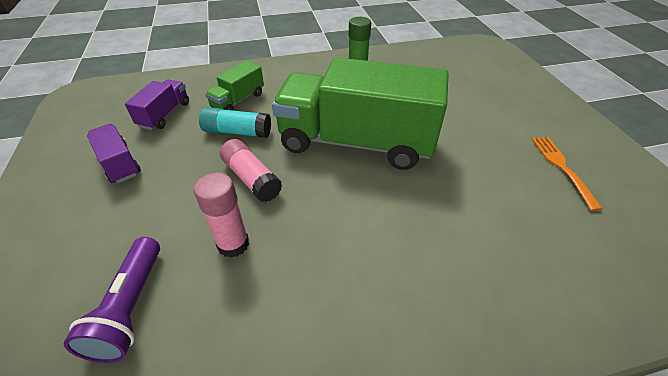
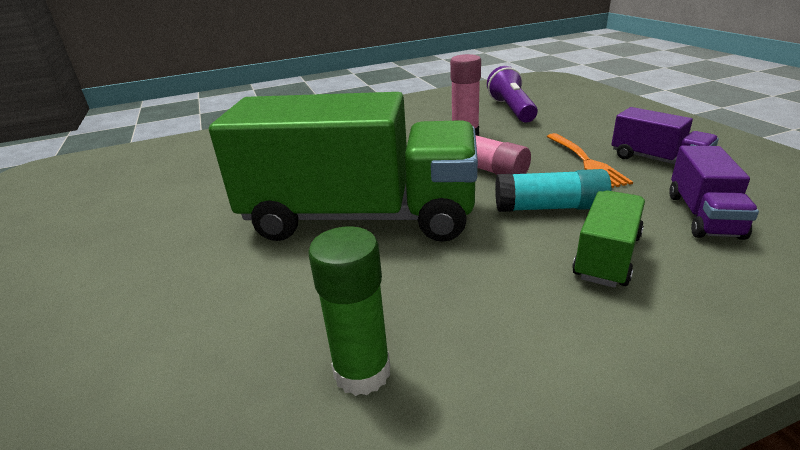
camera: 175 degrees right, 15 degrees down
orange fork [531,137,603,211] -> orange fork moved to [546,133,633,188]

